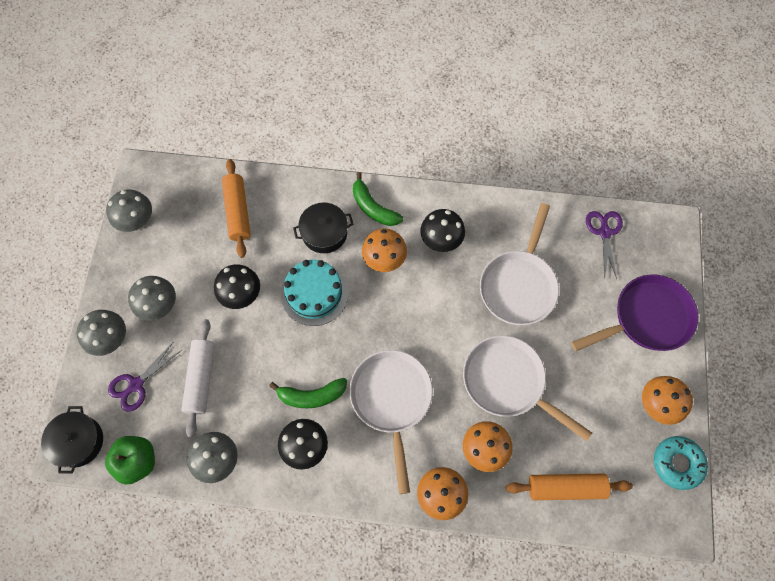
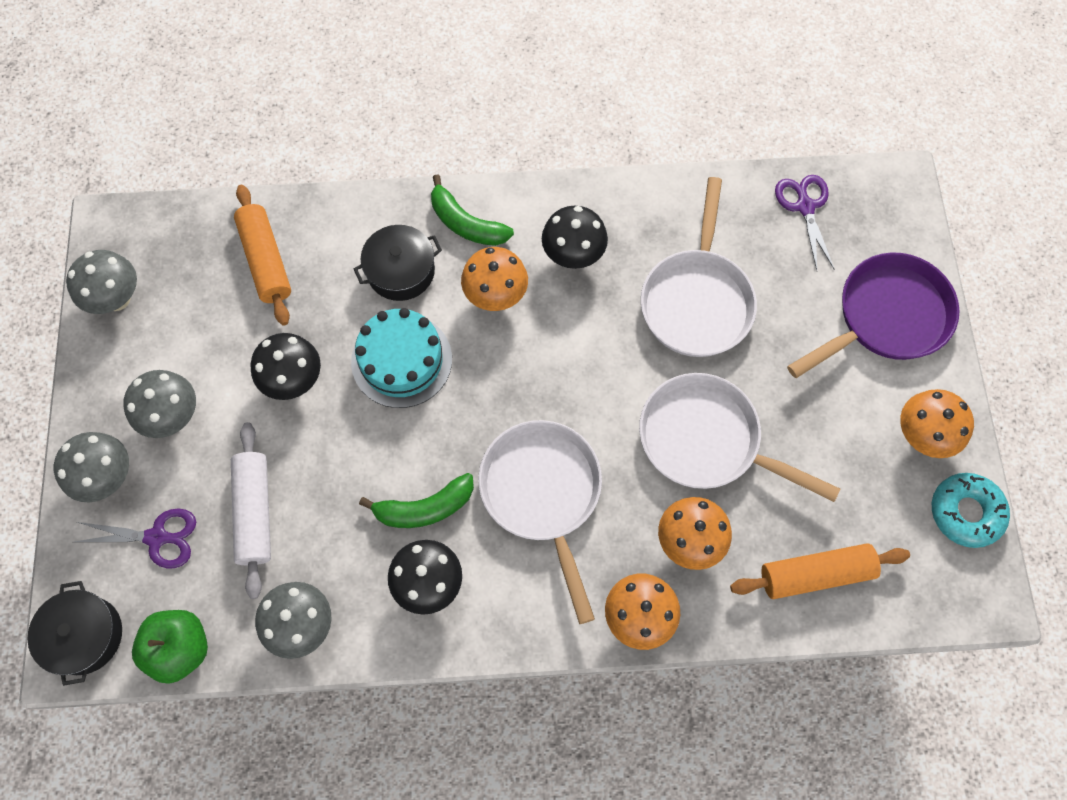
camera: 10 degrees left, 0 degrees up
purple scissors [108,343,182,412] -> purple scissors turned 120 degrees counterclockwise [75,508,196,568]

